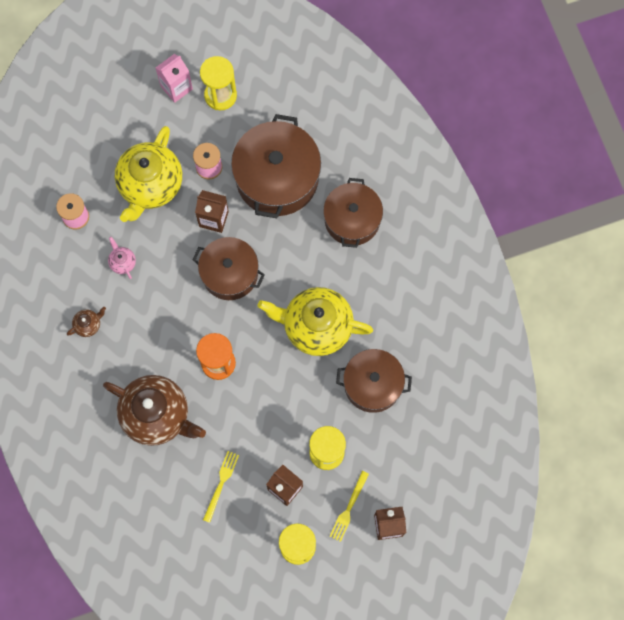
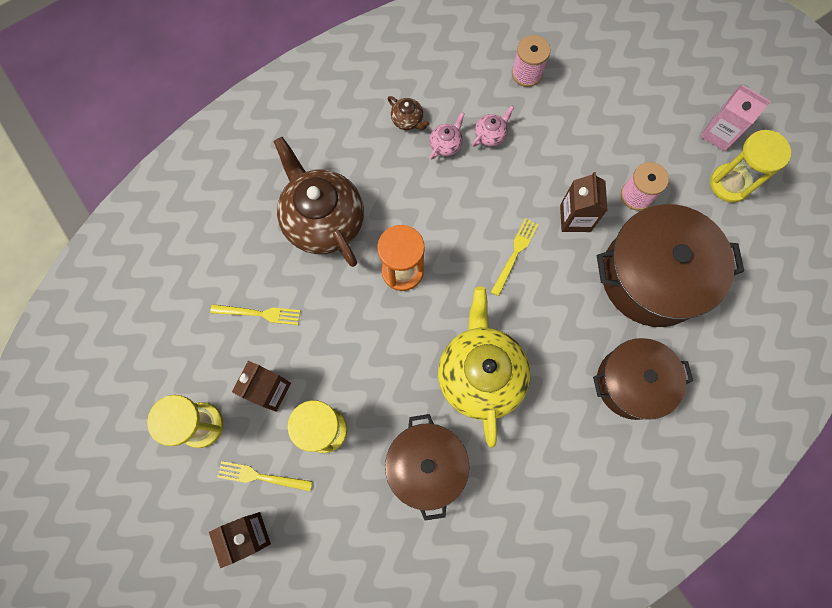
camera: 75 degrees right, 0 degrees up
brown teapot [103,375,206,446] -> brown teapot turned 135 degrees clockwise [273,137,364,267]
yellow teapot [115,126,182,222] -> none
brown pot [192,237,265,300] -> yellow fork [491,218,538,296]
none -> pink teapot [430,112,465,159]

